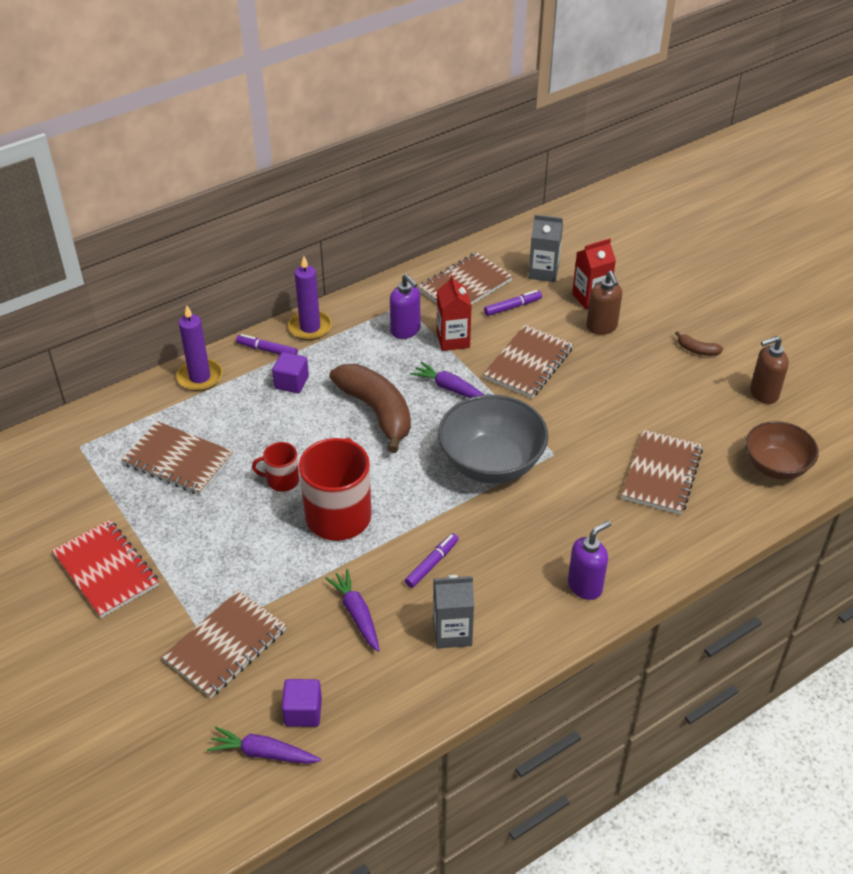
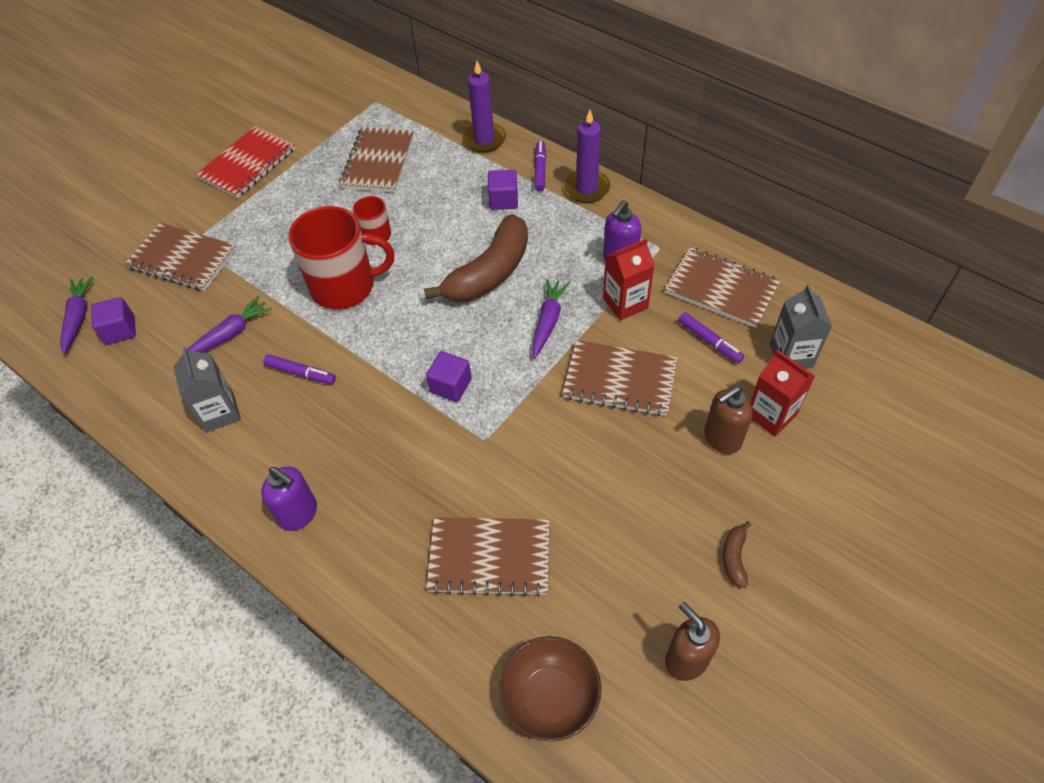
camera: 75 degrees right, 10 degrees up
grey bowl [438,395,548,483] -> purple cube [426,351,472,402]

